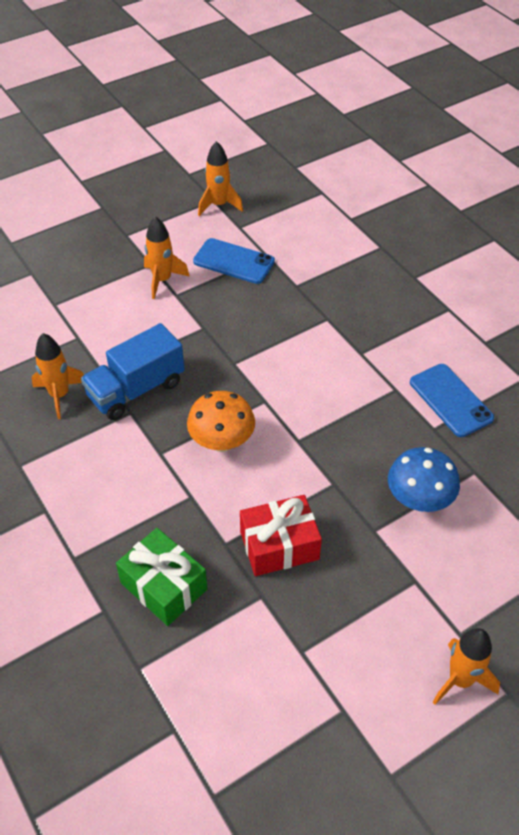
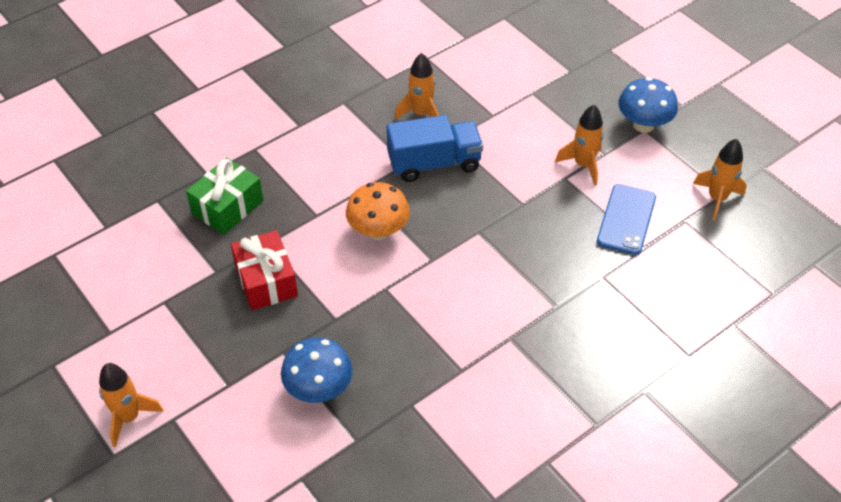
camera: 85 degrees right, 0 degrees up
blue truck [81,323,185,420] -> blue truck turned 120 degrees clockwise [387,115,483,182]
blue phone [410,364,494,437] -> none
none -> blue mushroom [618,77,678,133]

